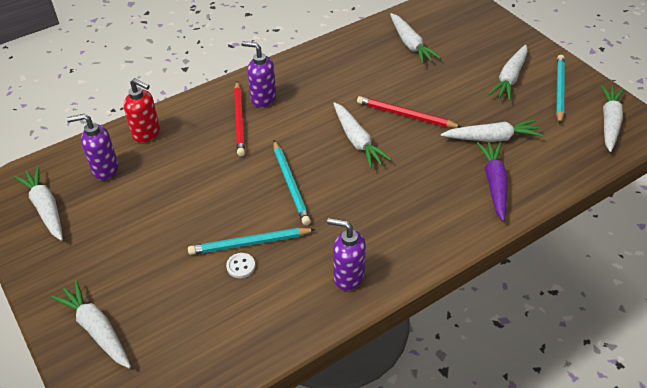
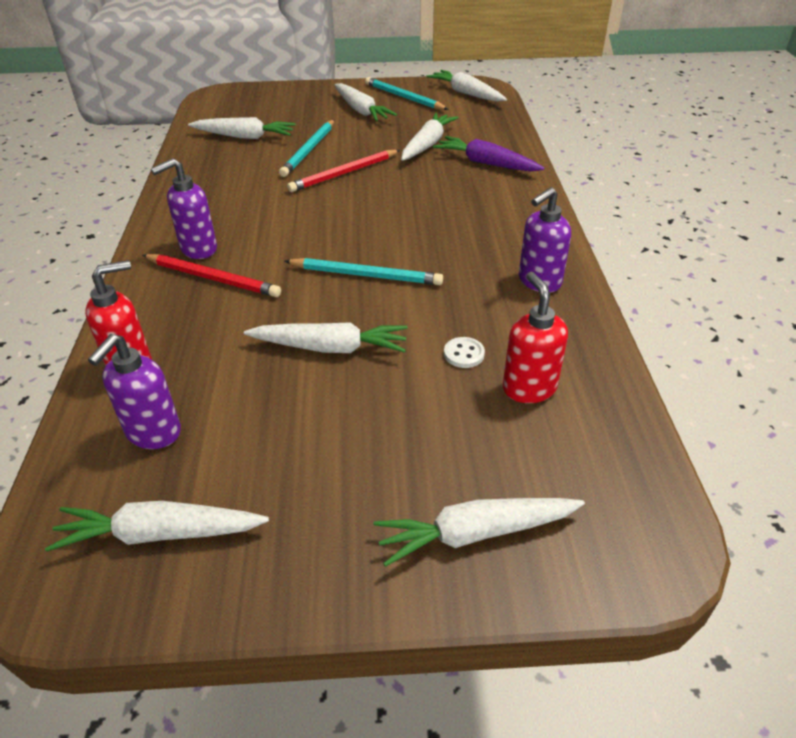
camera: 60 degrees left, 5 degrees down
turquoise pencil [188,228,316,255] -> turquoise pencil moved to [279,120,334,177]
white carrot [333,102,392,169] -> white carrot moved to [244,322,408,353]
none -> red soap dispenser [503,272,568,403]

